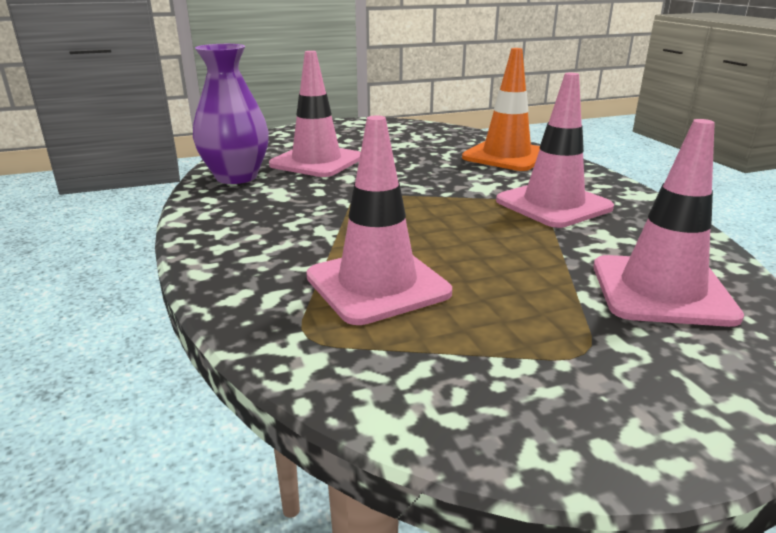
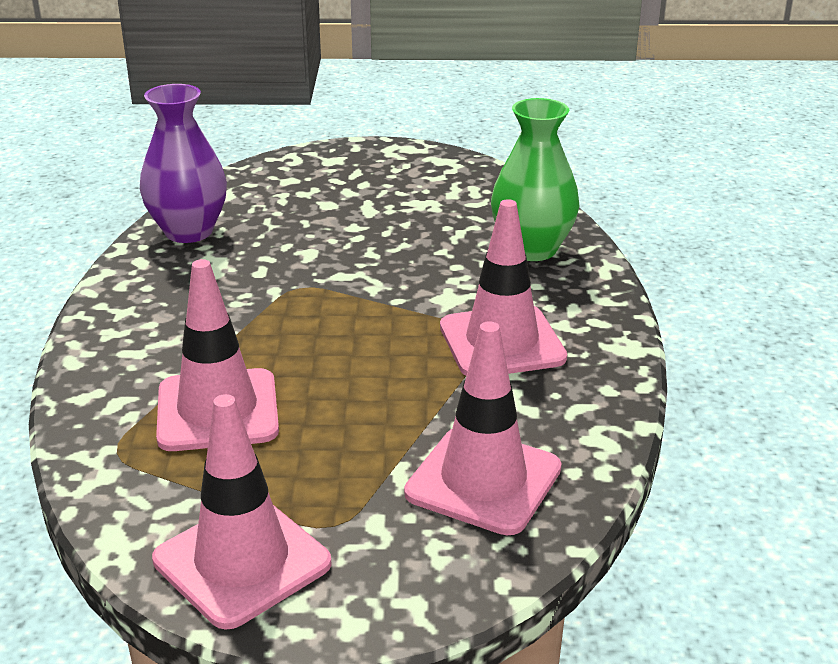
camera: 20 degrees right, 5 degrees up
pink traffic cone [269,51,361,177] -> pink traffic cone moved to [152,394,332,630]
orange traffic cone [462,48,540,171] -> green vase [491,98,579,261]

